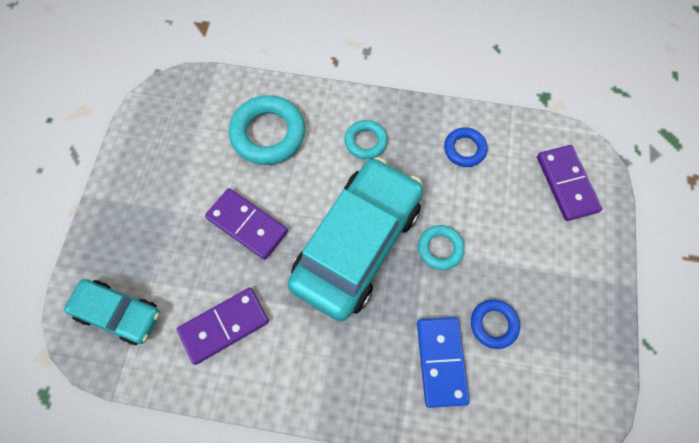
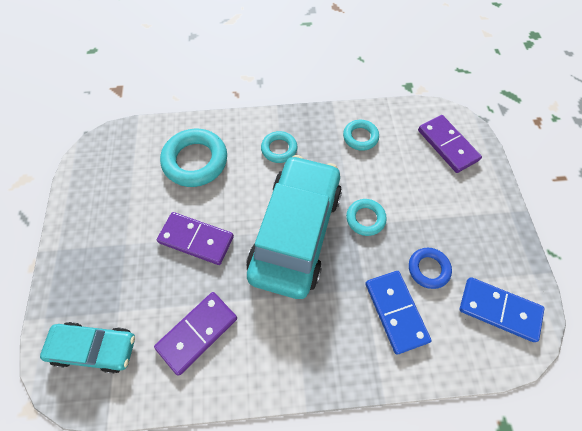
camera: 15 degrees left, 5 degrees down
blue ring [444,127,488,167] -> turquoise ring [343,120,379,151]
none -> blue domino [459,277,544,342]

